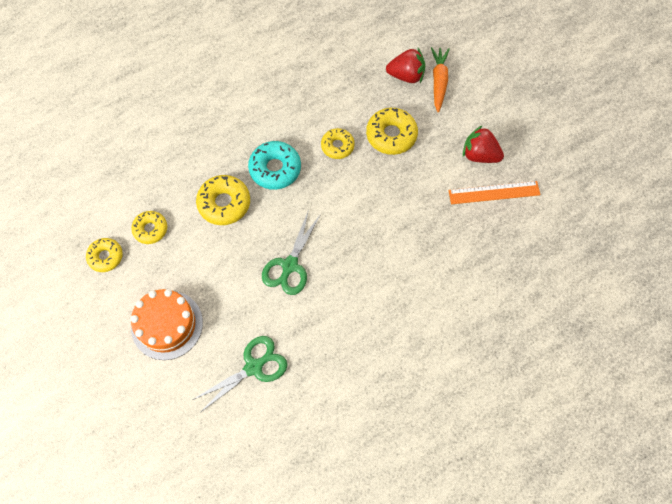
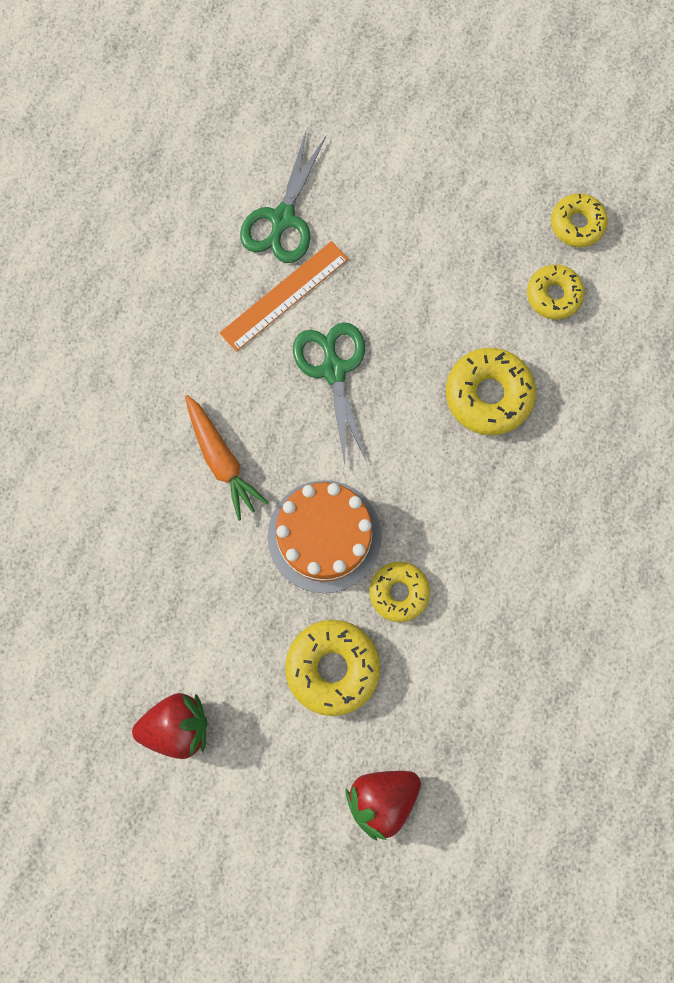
camera: 145 degrees right, 10 degrees up
orange cake [131,289,203,360] -> orange cake moved to [267,480,382,593]
turquoise donut [248,141,301,190] -> none
orange carrot [431,47,450,112] -> orange carrot moved to [185,395,268,521]
orange ruler [448,181,540,204] -> orange ruler moved to [220,241,348,352]

